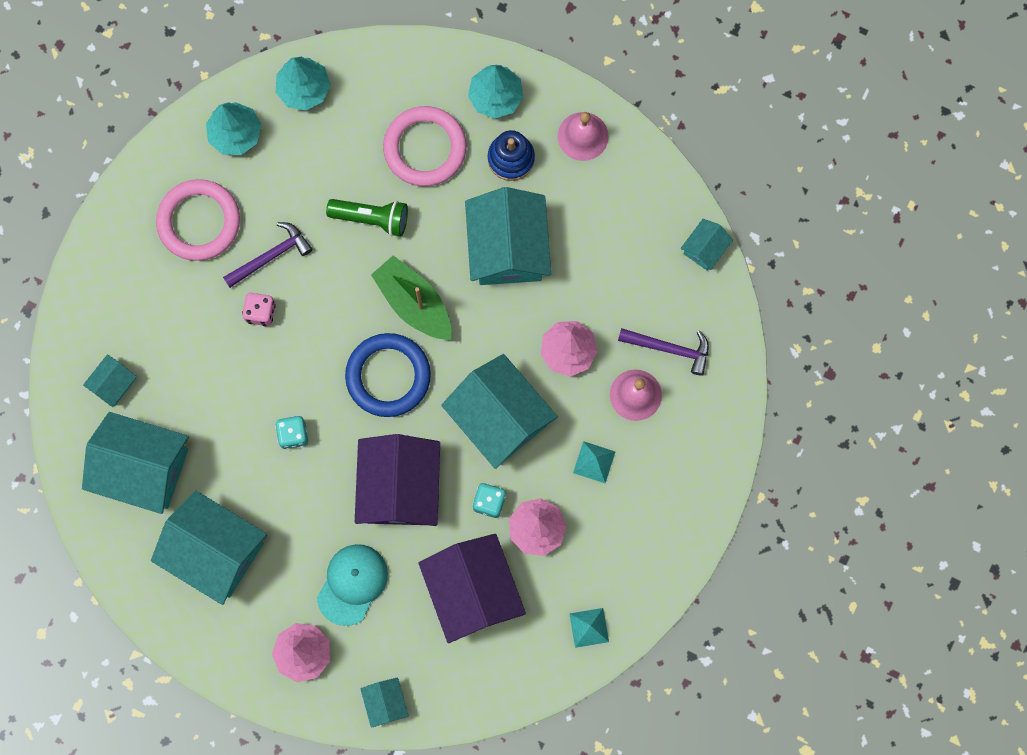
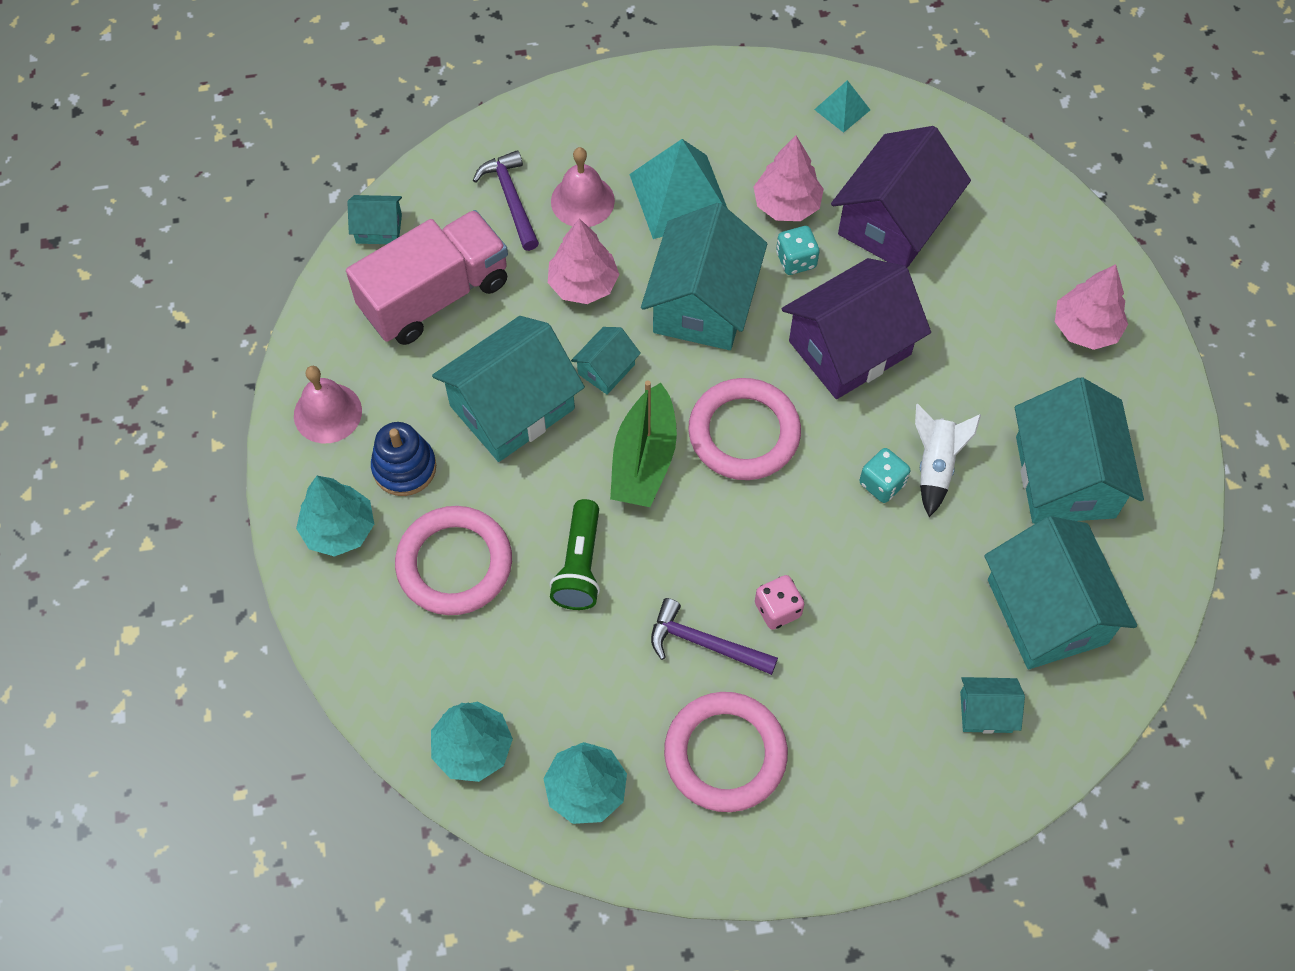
camera: 125 degrees left, 15 degrees down
turquoise cap [317,544,388,626] -> none
green flashlight [326,199,408,236] -> green flashlight turned 150 degrees counterclockwise [550,499,600,610]
blue ring [345,333,431,417] -> pink ring [688,378,801,480]
turquoise house [360,677,409,728] -> turquoise house moved to [571,327,641,394]
turquoise pyramid [573,441,615,483] -> turquoise pyramid [629,139,727,239], size x1.99
none -> pink truck [346,210,508,345]
none -> white rocket [915,404,981,517]

